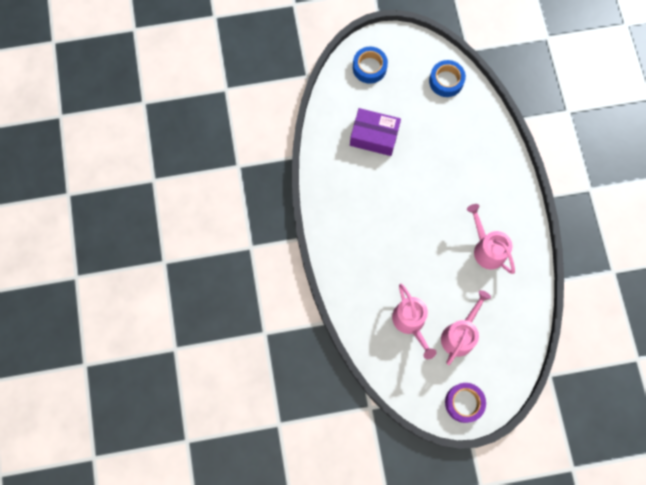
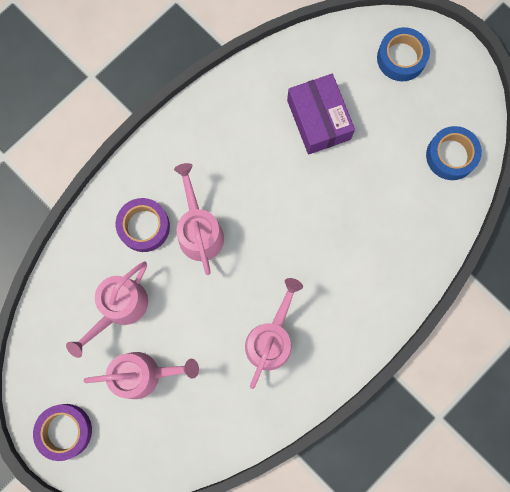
camera: 55 degrees right, 5 degrees up
none -> purple tape [116,198,170,252]
none -> pink watering can [174,163,224,275]

